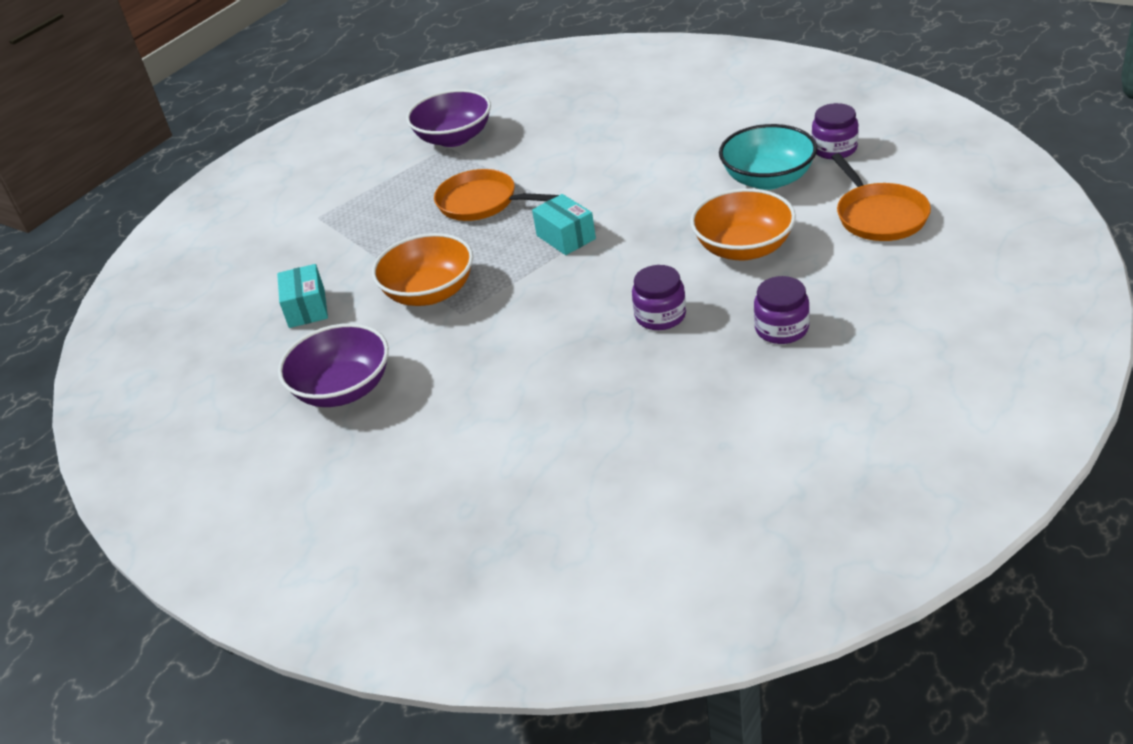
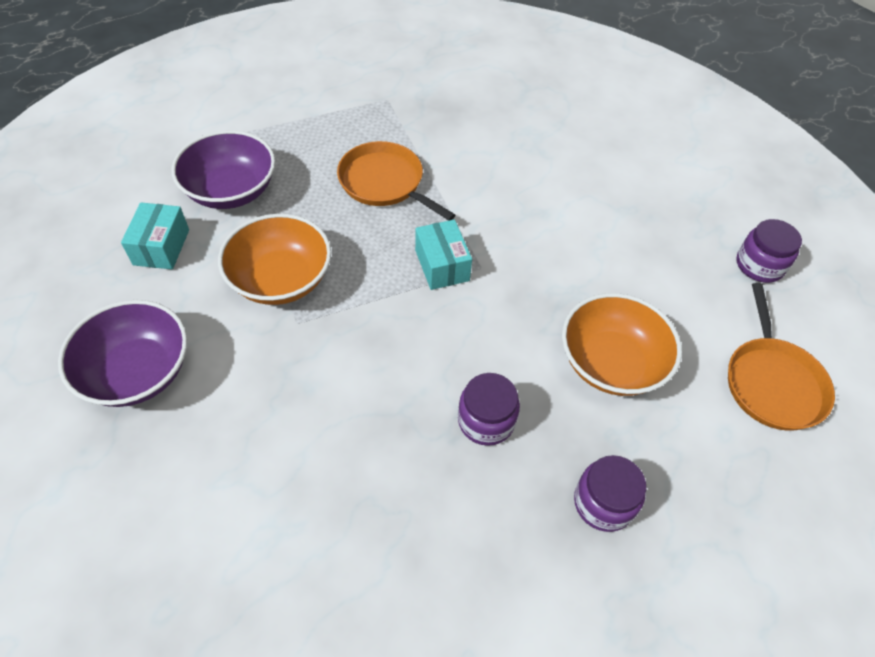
camera: 10 degrees right, 15 degrees up
purple bowl [406,89,491,147] -> purple bowl moved to [172,130,275,209]
turquoise bowl [719,124,817,190] -> none

